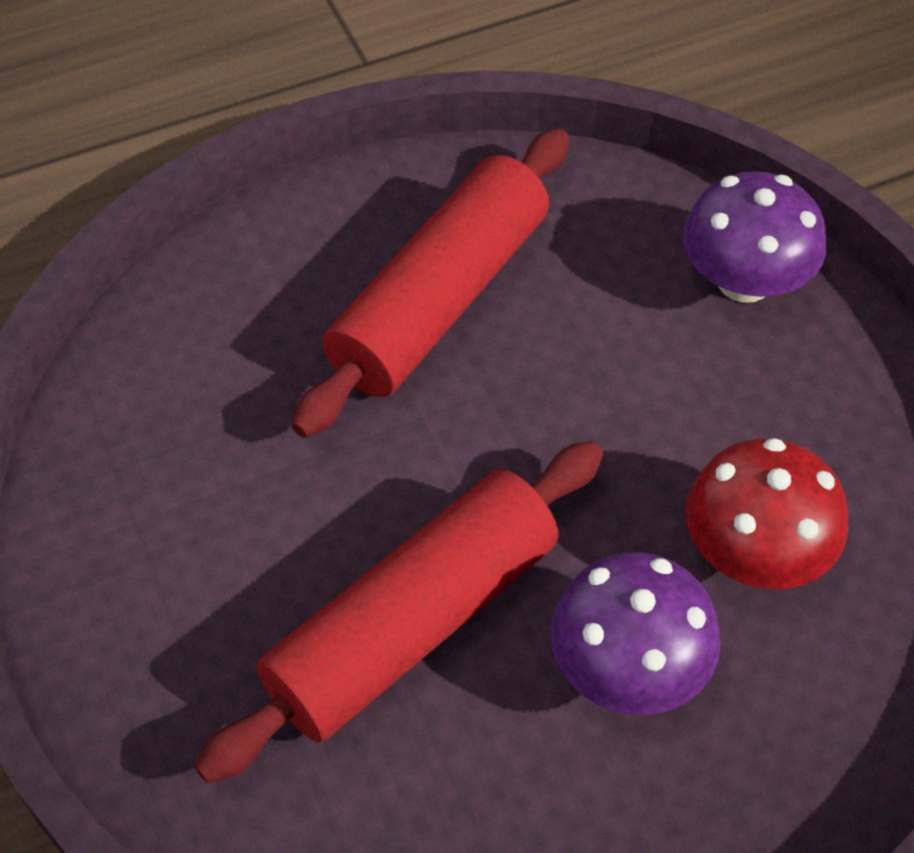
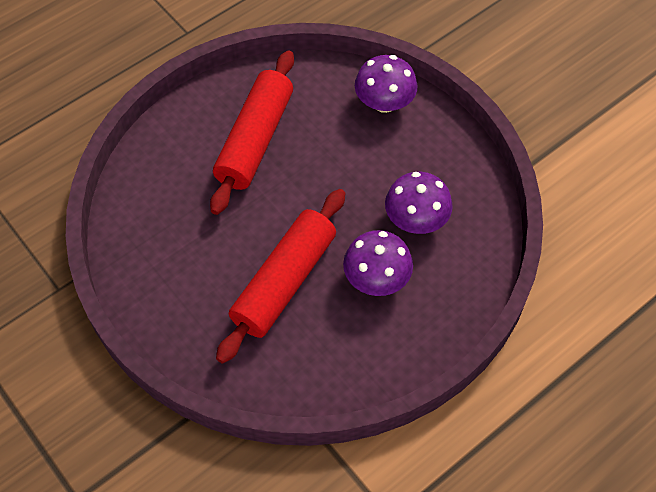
camera: 15 degrees left, 5 degrees up
red mushroom [685,438,848,589] -> purple mushroom [385,172,453,234]

